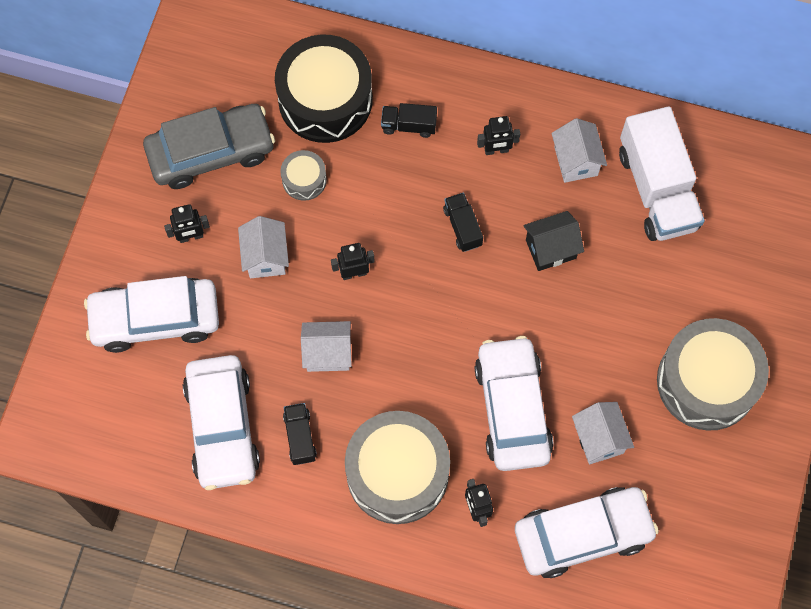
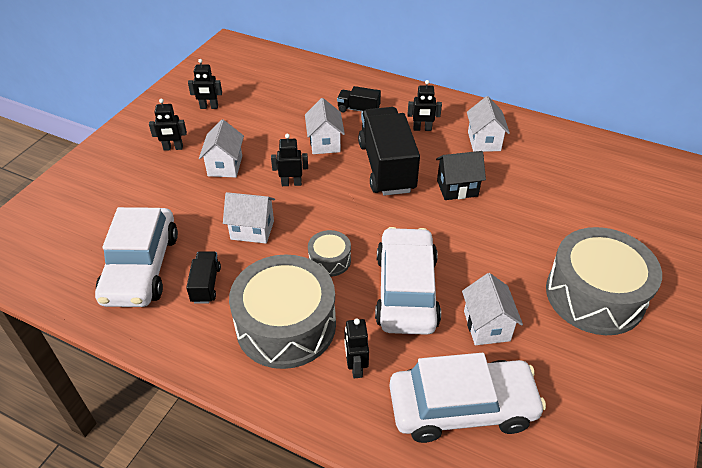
camera: 10 degrees right, 25 degrees down
white car [84,276,219,353] -> none
grey car [143,104,275,189] -> black robot [188,59,222,109]
black drum [275,35,373,143] -> none
grey drum [280,150,327,201] -> grey drum moved to [308,230,351,277]
black truck [443,193,483,252] -> black truck [358,107,420,196], size x2.16
white truck [619,106,705,241] -> none
none -> white house [305,98,345,154]

